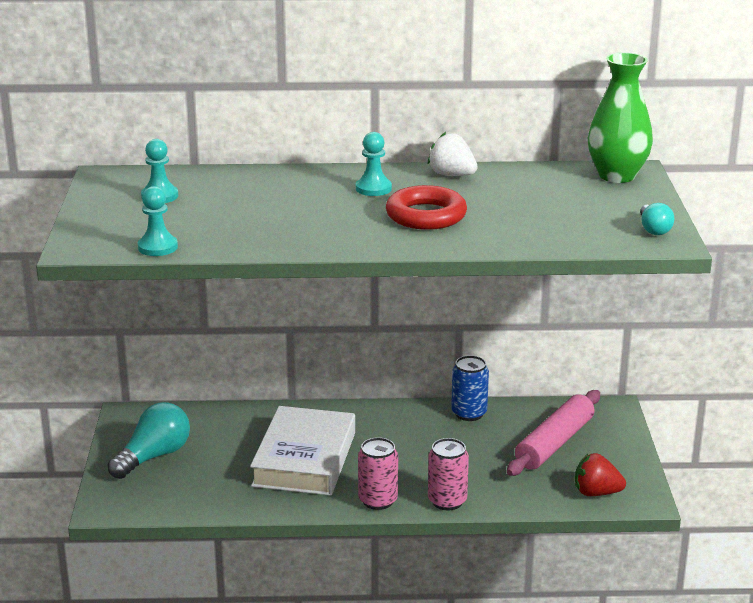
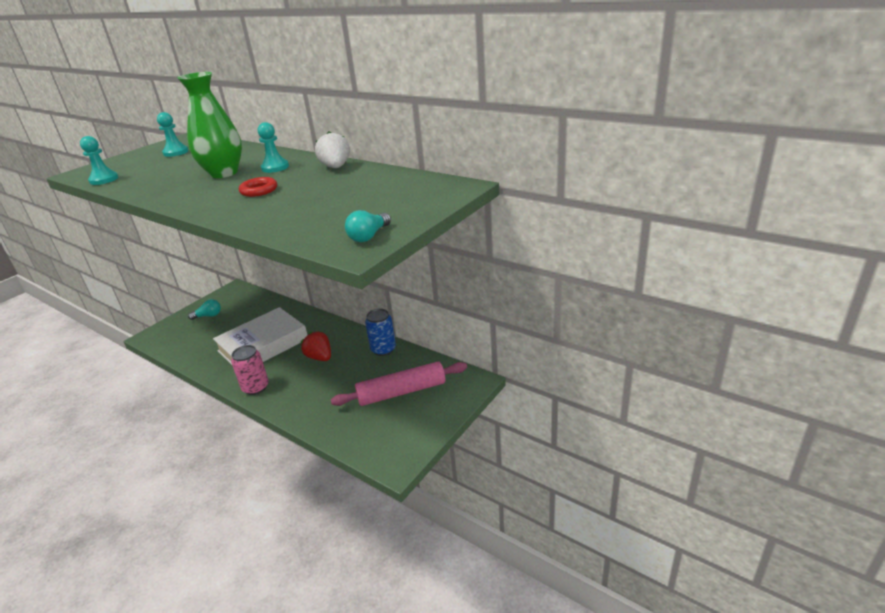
camera: 40 degrees right, 5 degrees up
turquoise light bulb [107,402,190,479] -> turquoise light bulb [188,299,221,320], size x0.55
red ring [386,185,467,230] -> red ring [239,177,277,197], size x0.59
pink can [428,438,469,510] -> none
red strawberry [575,453,626,496] -> red strawberry moved to [301,331,331,361]
green vase [588,53,653,183] -> green vase moved to [178,72,242,178]

